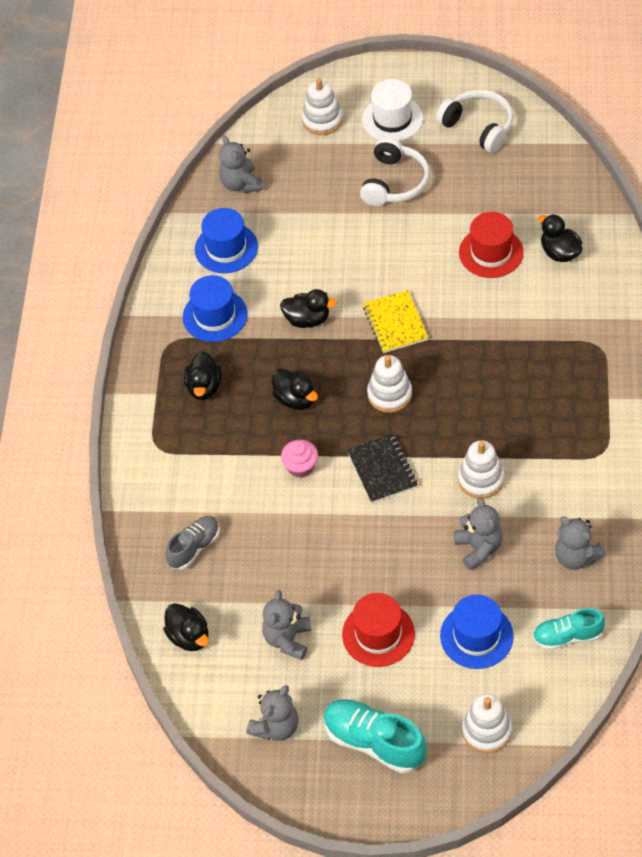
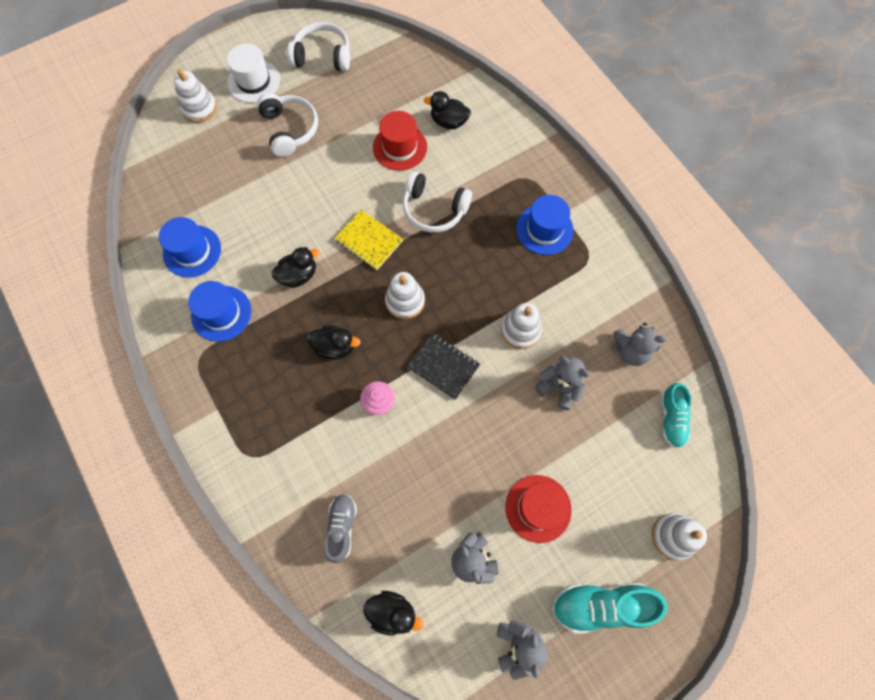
camera: 40 degrees left, 15 degrees up
black duck [184,351,222,400] -> none
grey teddy bear [219,136,263,193] -> none
blue hat [440,595,514,669] -> blue hat moved to [516,195,574,255]
turquoise shoe [532,608,605,650] -> turquoise shoe turned 45 degrees counterclockwise [661,383,691,449]
none -> white headphones [403,171,472,233]

